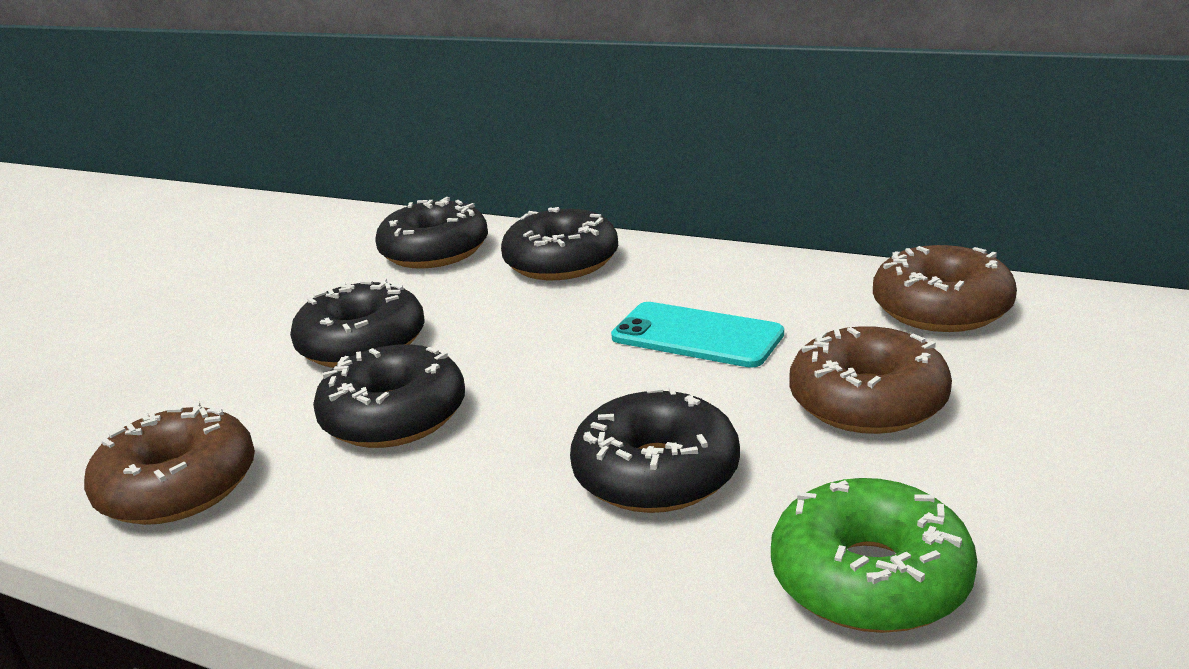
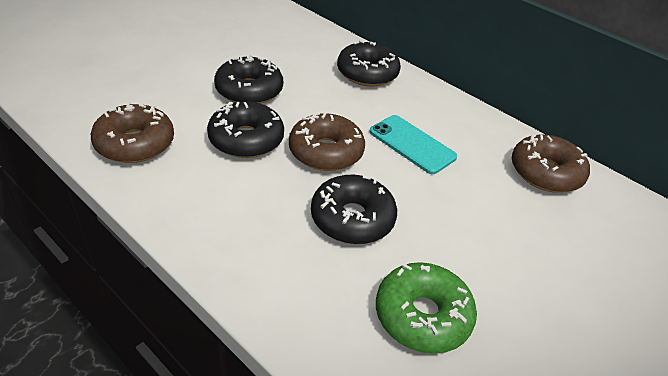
camera: 10 degrees right, 15 degrees up
black donut [375,197,488,269] -> none
brown donut [789,326,952,434] -> brown donut moved to [289,112,365,171]

